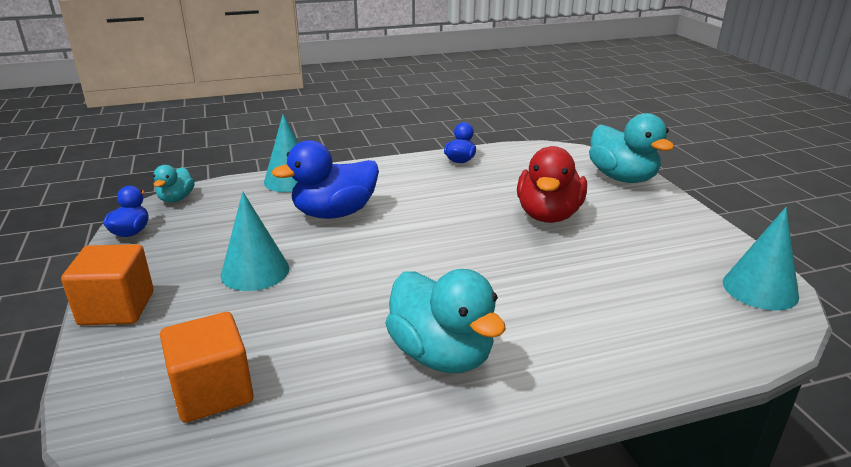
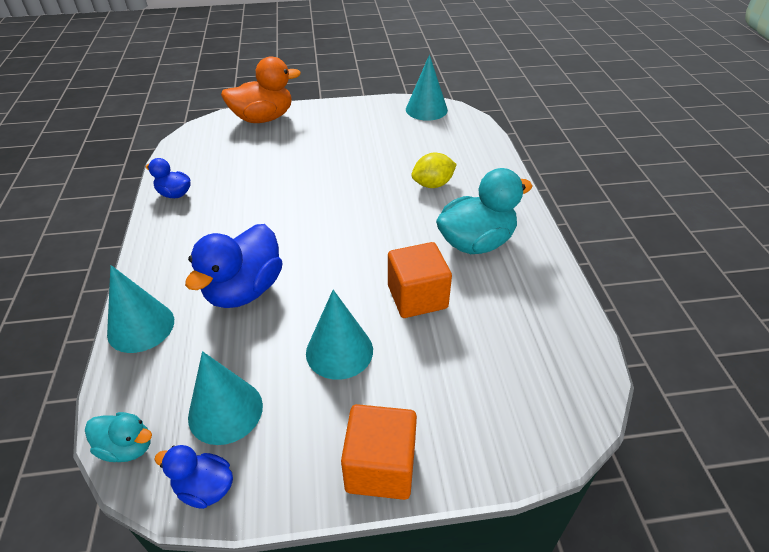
camera: 80 degrees left, 15 degrees up
orange cube [160,312,254,423] -> orange cube moved to [388,242,452,318]
blue duck [272,140,379,219] -> blue duck turned 45 degrees clockwise [185,224,282,308]
red duck [517,146,587,223] -> none
turquoise duck [589,113,674,183] -> orange duck [221,56,301,123]
none -> turquoise cone [188,351,263,445]
none -> yellow lemon [411,153,457,188]

